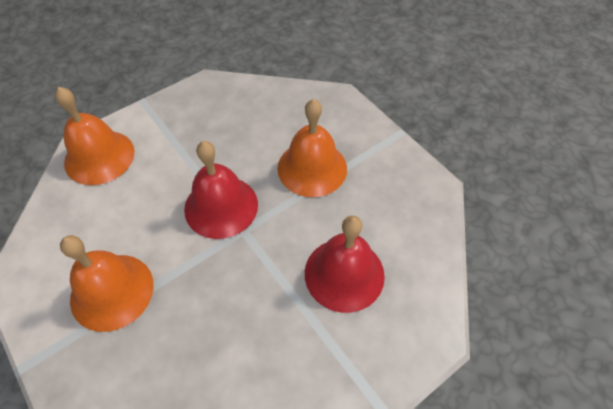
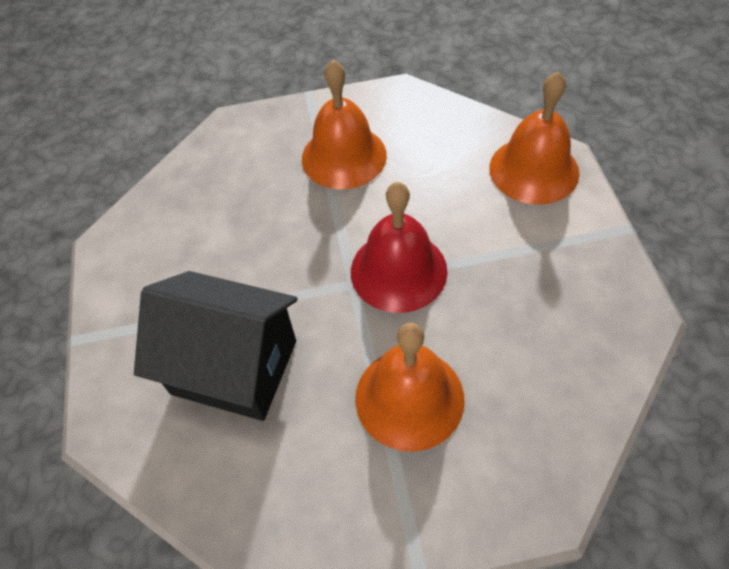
camera: 120 degrees right, 0 degrees up
red bell [305,216,385,313] -> black house [134,271,298,421]

